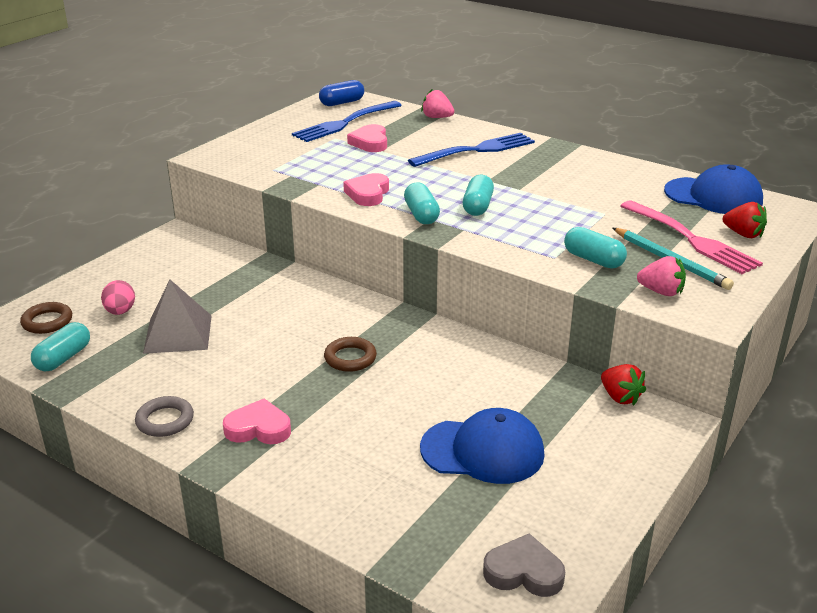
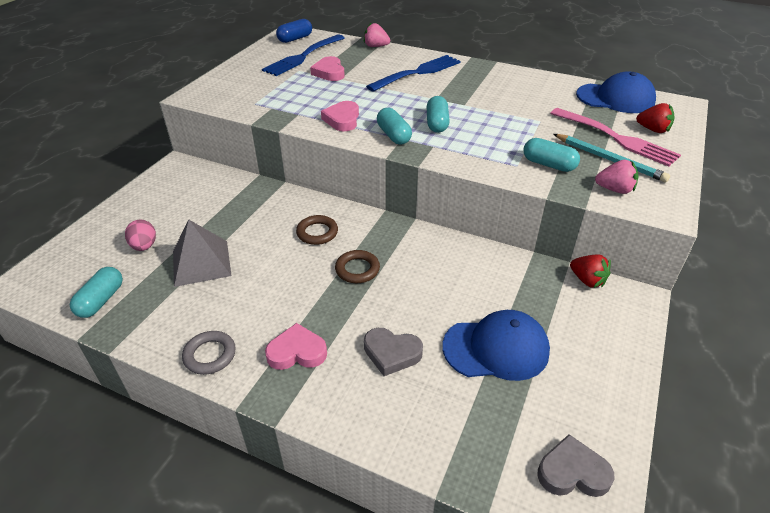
camera: 10 degrees left, 10 degrees up
brown ring [20,302,72,334] -> brown ring moved to [296,215,338,245]
none -> grey heart [364,328,423,376]

